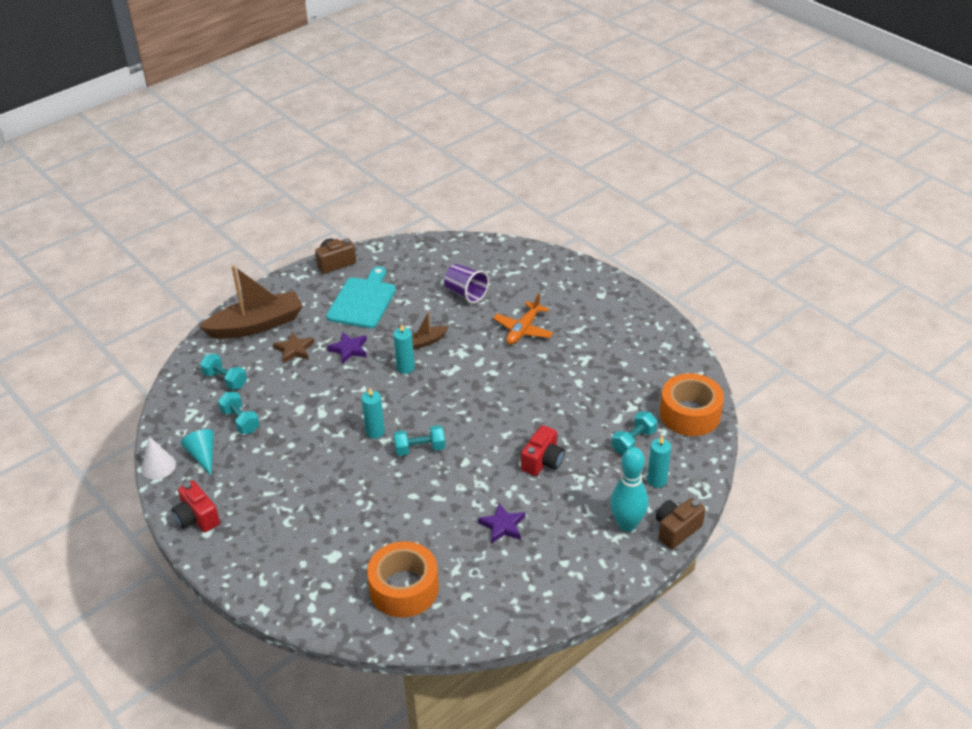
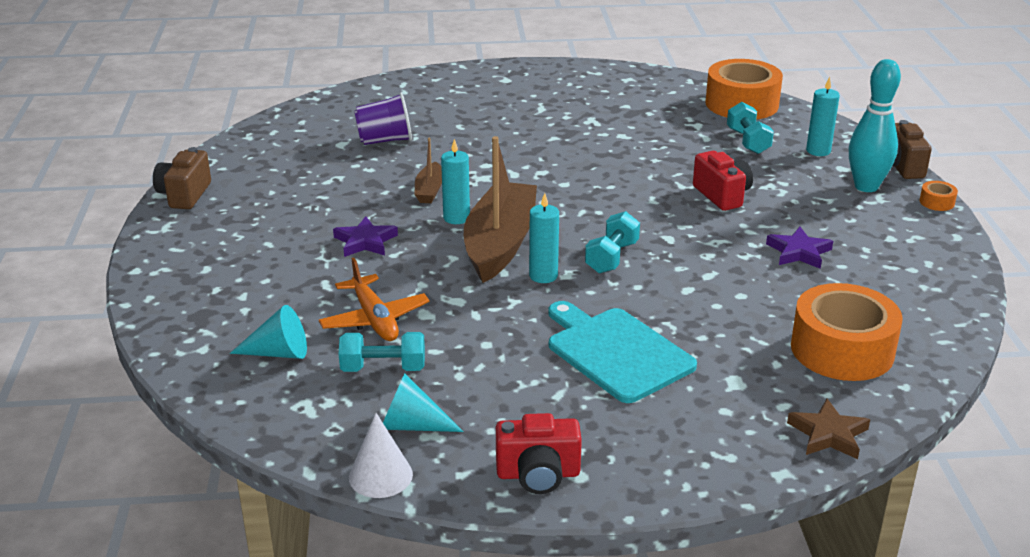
camera: 55 degrees left, 10 degrees down
brown boat [199,265,303,339] -> brown boat moved to [464,136,537,283]
turquoise dumbbell [200,354,247,390] -> turquoise cone [230,305,307,359]
brown star [273,332,315,363] -> brown star moved to [787,399,870,459]
turquoise cutting board [326,266,396,328] -> turquoise cutting board moved to [548,301,697,403]
orange plane [493,293,553,345] -> orange plane moved to [319,258,430,341]
none -> orange tape [919,181,958,211]

